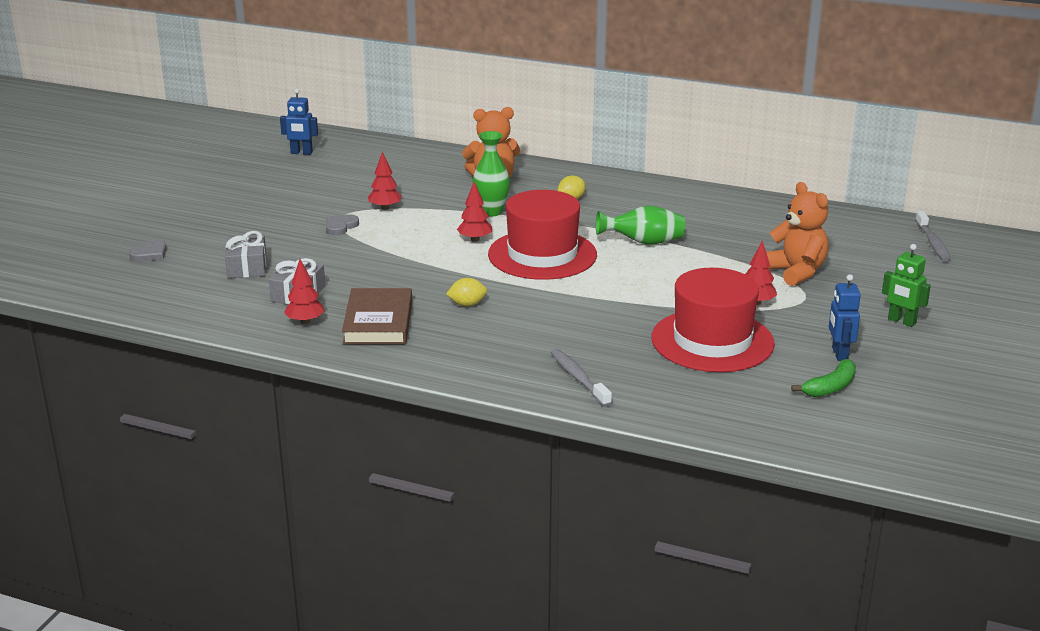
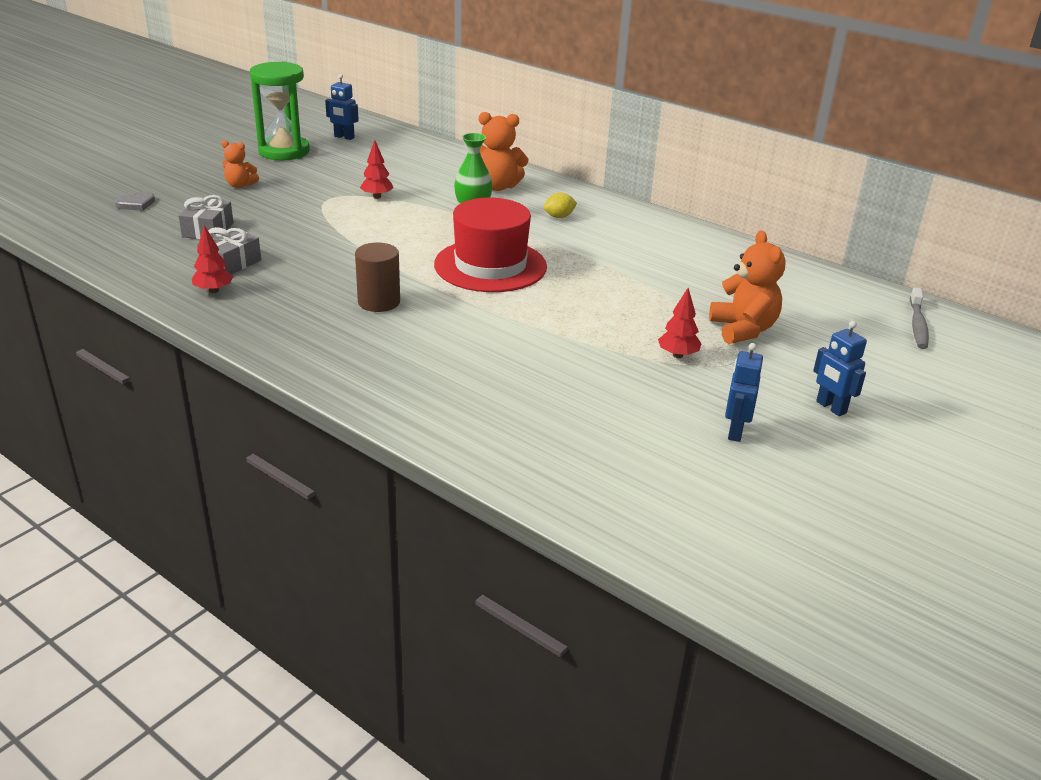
camera: 15 degrees right, 5 degrees up
grey heart [326,214,359,235] -> none
brown book [342,288,412,344] -> none
yellow lemon [446,278,487,306] -> brown cylinder [355,242,400,312]
red tree [457,182,492,242] -> none
grey toothbrush [551,349,612,407] -> none
green vase [596,205,685,245] -> none
red hat [651,268,775,372] -> none
green banana [791,359,856,397] -> none
green robot [882,244,931,327] -> blue robot [813,321,867,416]
none -> orange teddy bear [221,140,259,188]
none -> green hourglass [250,61,310,161]

